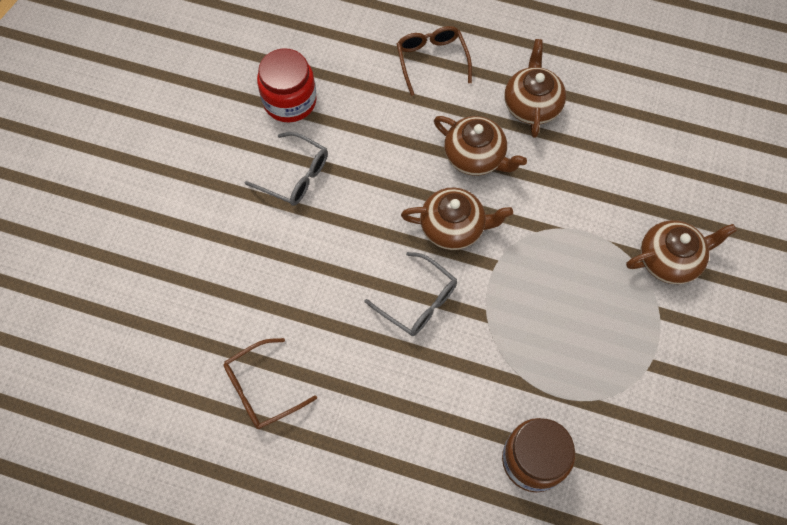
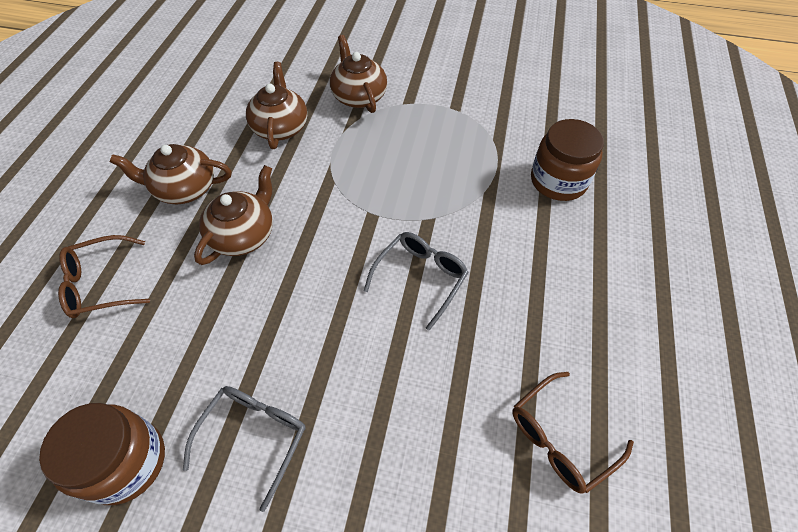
camera: 95 degrees left, 10 degrees down
brown glasses [224,338,317,429] -> brown glasses turned 90 degrees clockwise [512,372,634,493]
red jar [257,48,317,122] -> brown jar [39,403,165,505]
brown teapot [401,188,513,250] -> brown teapot moved to [246,62,307,149]

